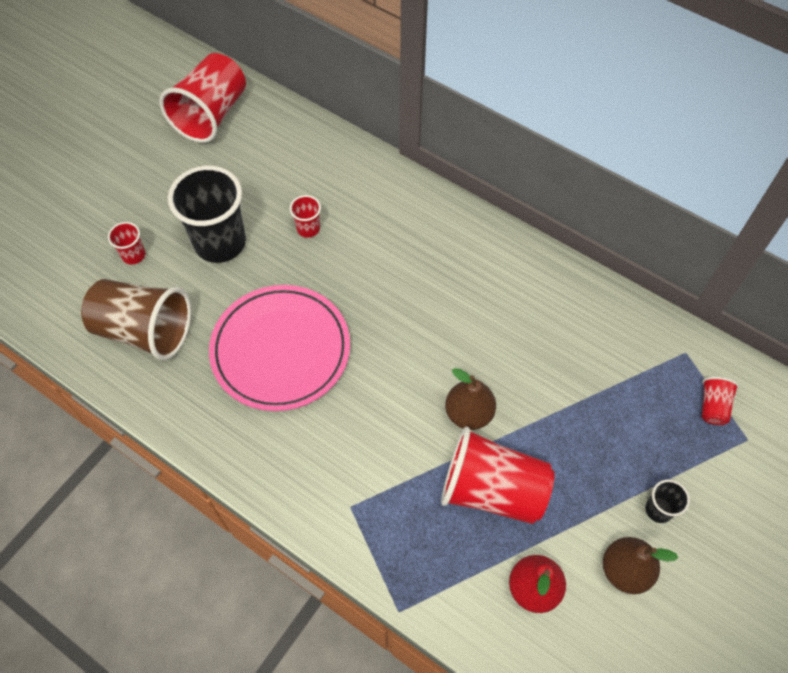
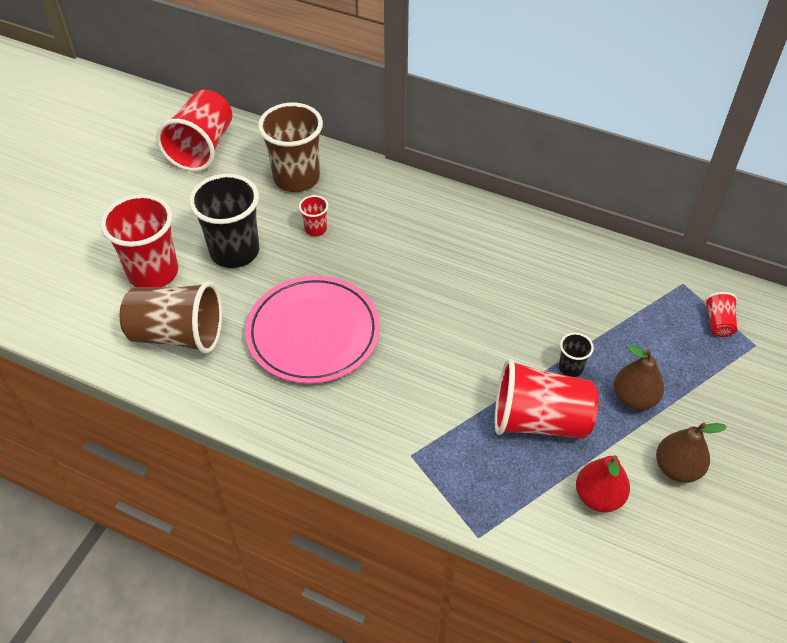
camera: 10 degrees left, 10 degrees down
red cup [108,222,145,265] -> red cup [101,194,178,287], size x2.21
brown pear [445,368,496,430] -> brown pear moved to [614,345,664,410]
black cup [646,480,690,523] -> black cup moved to [559,333,594,377]
none -> brown cup [258,103,323,192]

